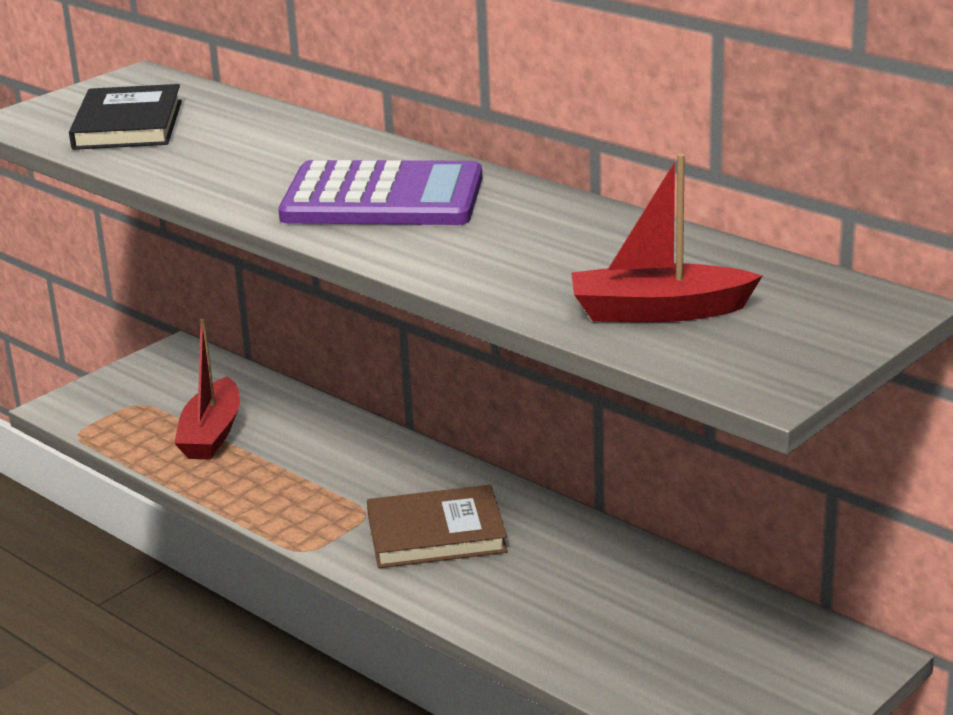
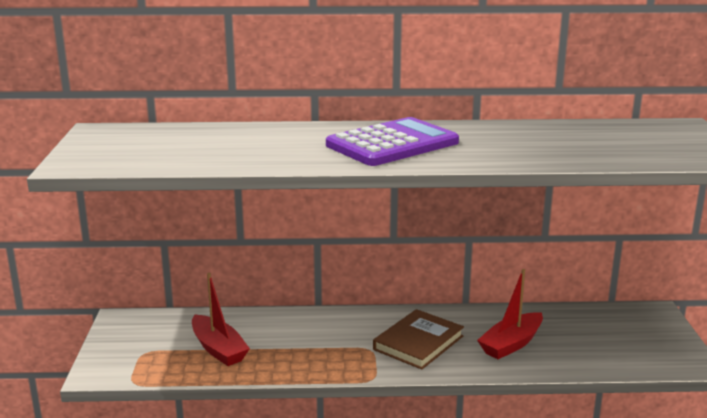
camera: 45 degrees left, 5 degrees down
black book [69,84,182,150] -> none
red boat [571,154,762,322] -> red boat moved to [477,269,543,359]

